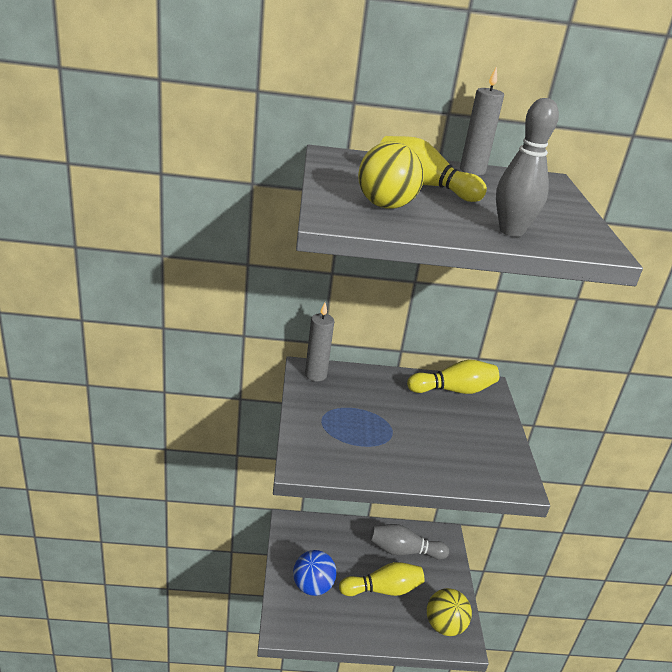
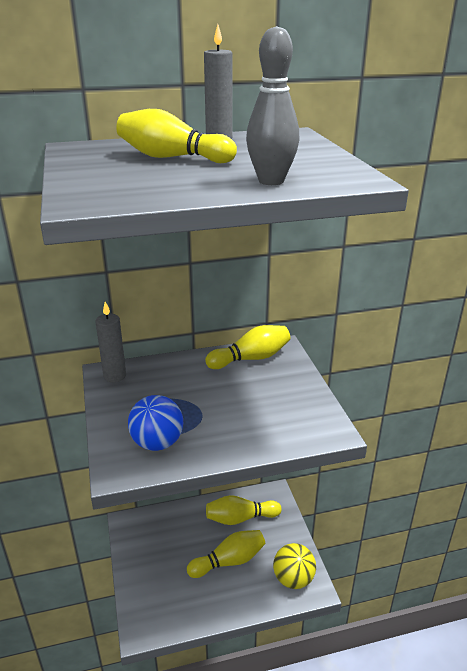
camera: 10 degrees left, 0 degrees up
blue ball [293,550,336,596] -> blue ball moved to [128,395,183,451]
yellow ball [358,141,424,209] -> none
grey bowling pin [370,524,449,560] -> yellow bowling pin [206,495,282,525]

